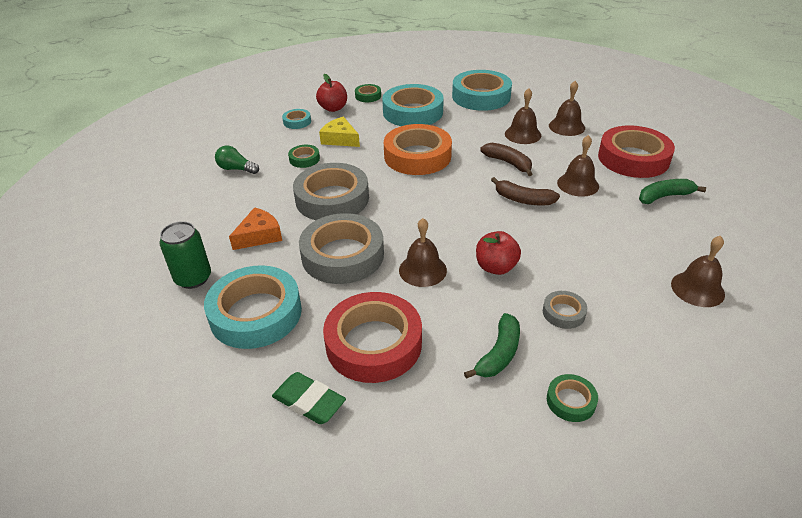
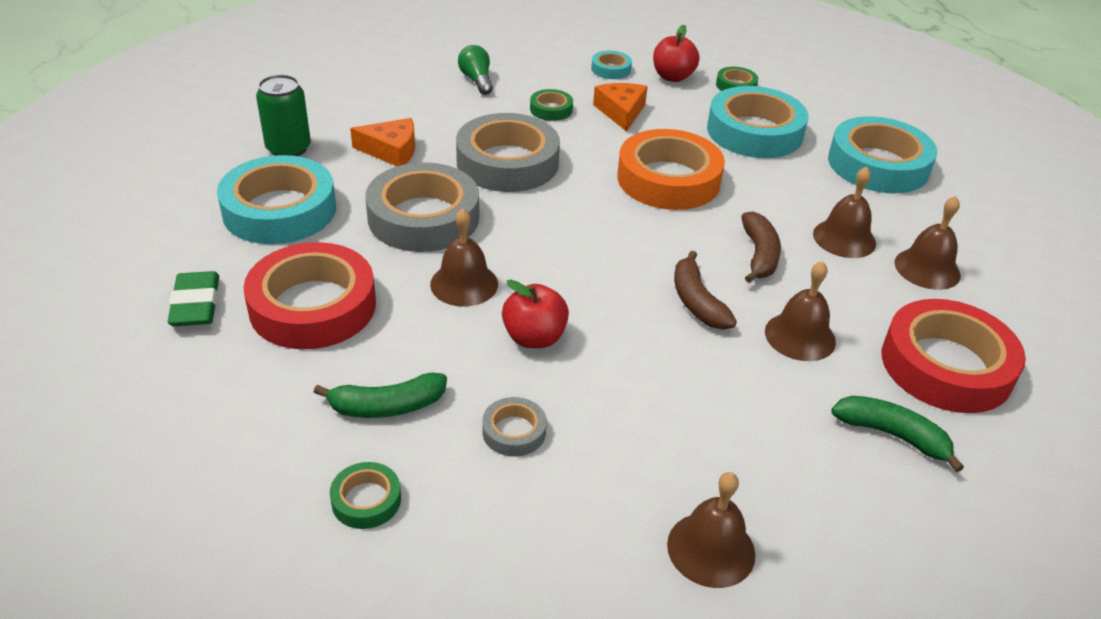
camera: 45 degrees right, 0 degrees up
yellow cheese [319,117,360,147] -> orange cheese [593,83,648,132]

